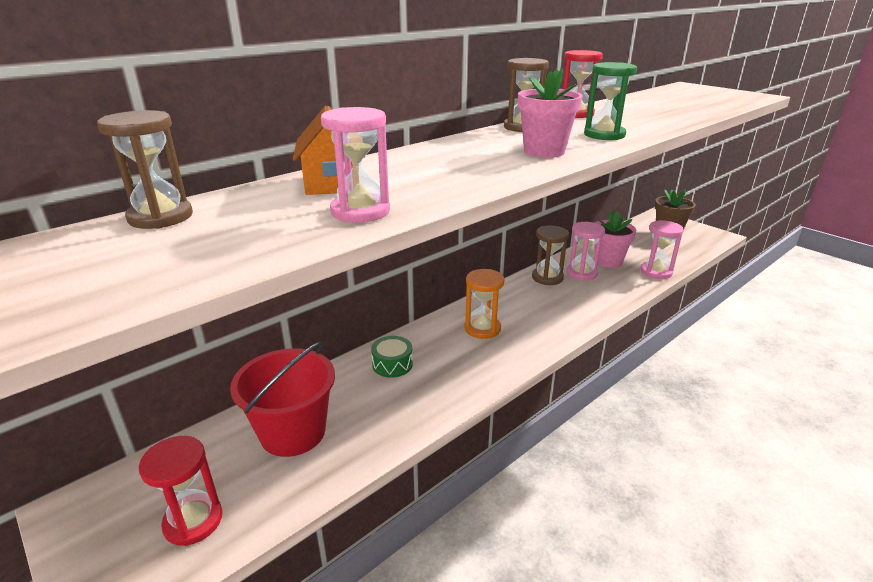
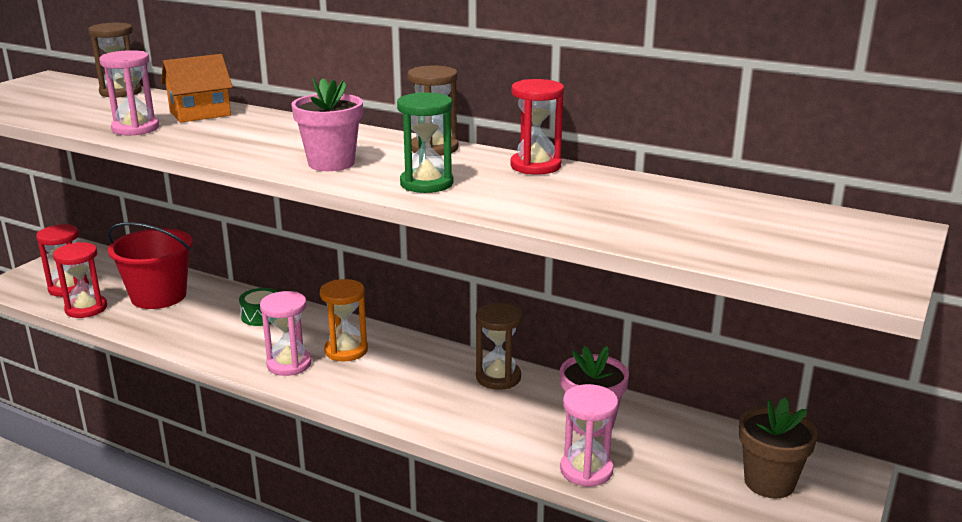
camera: 70 degrees right, 5 degrees down
pink hourglass [566,222,605,281] -> pink hourglass moved to [260,291,312,376]
none -> red hourglass [53,242,107,318]

